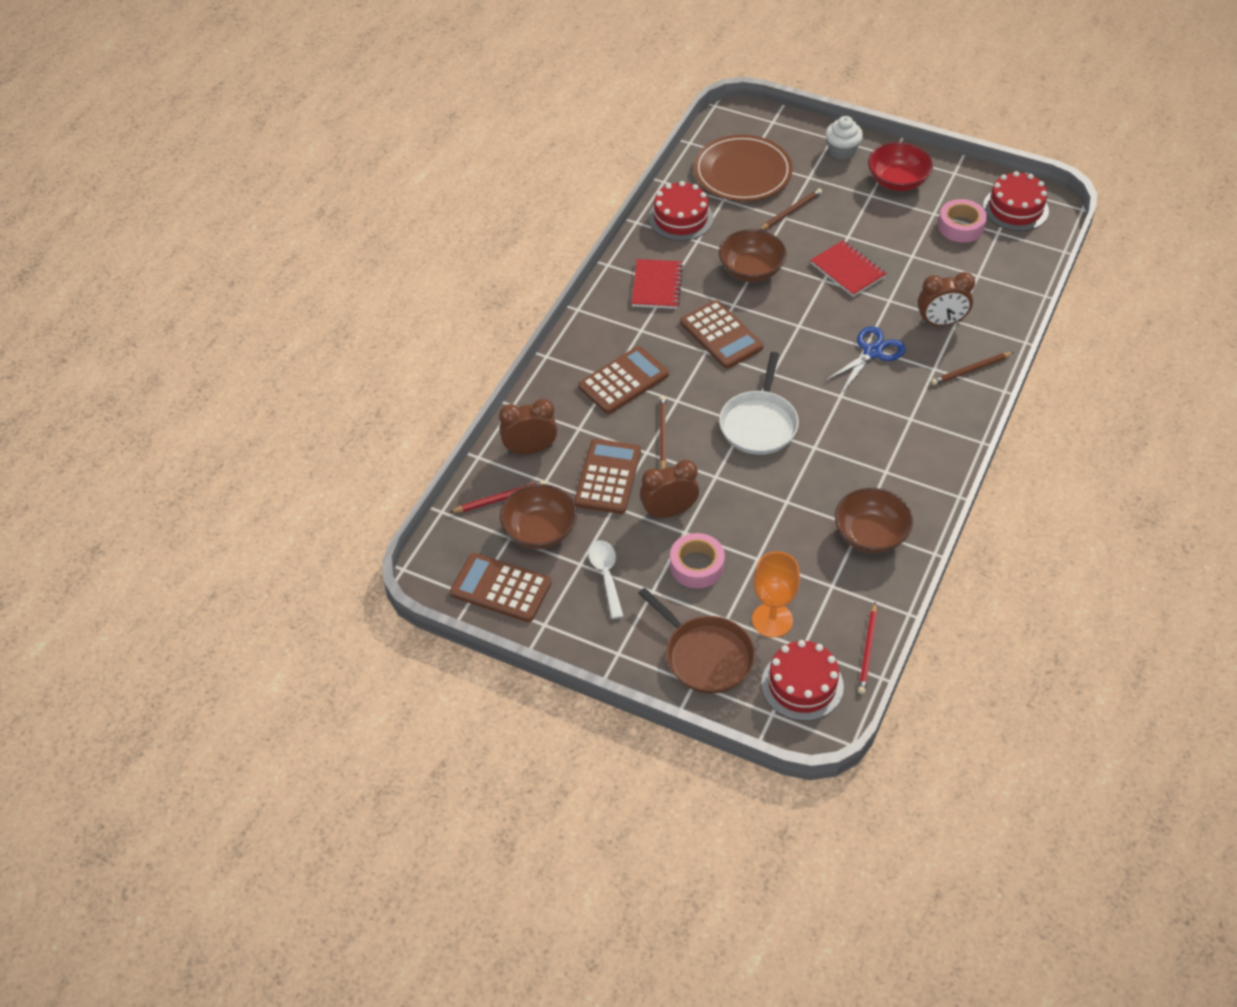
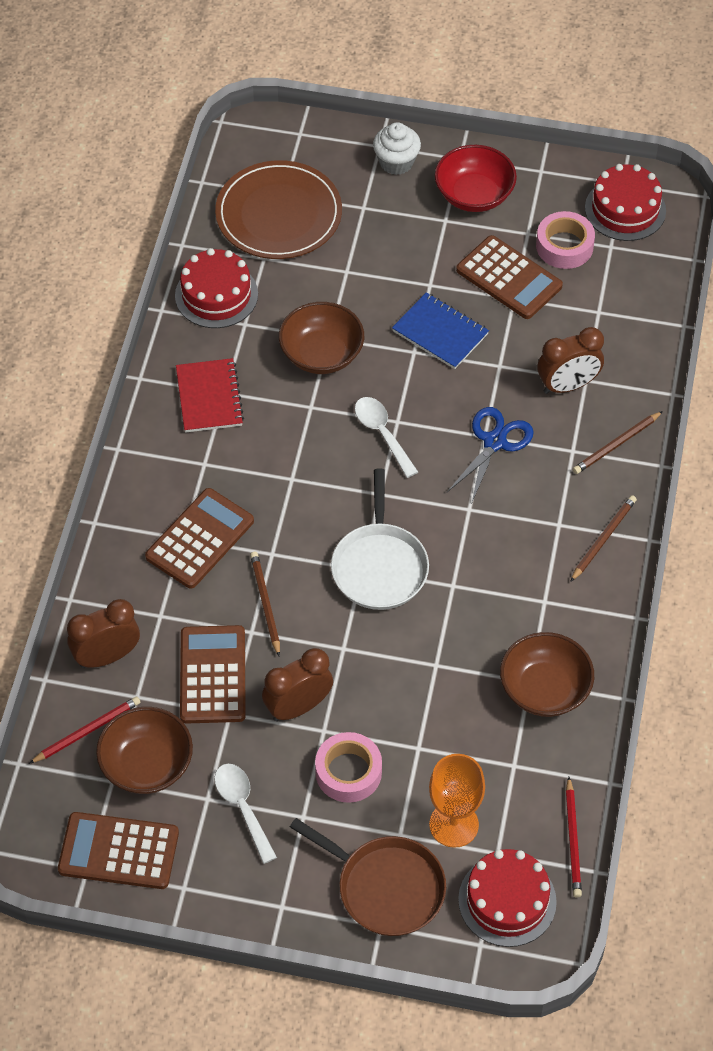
camera: 15 degrees left, 5 degrees up
brown calculator [680,300,763,368] -> brown calculator moved to [456,235,563,319]
brown pencil [759,188,822,230] -> brown pencil moved to [570,495,637,582]
red notebook [810,240,887,297] -> blue notebook [392,292,489,369]
none -> white spoon [355,397,418,478]

